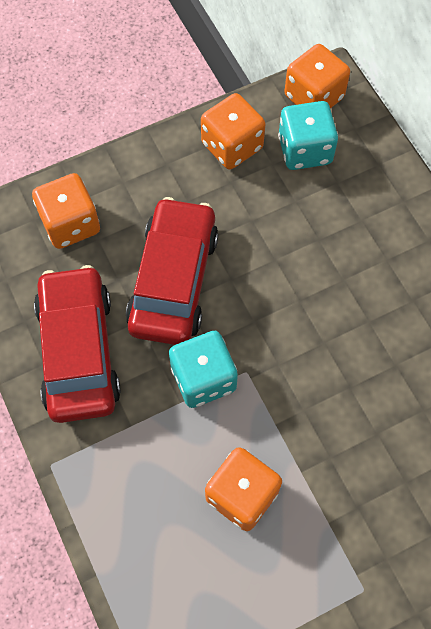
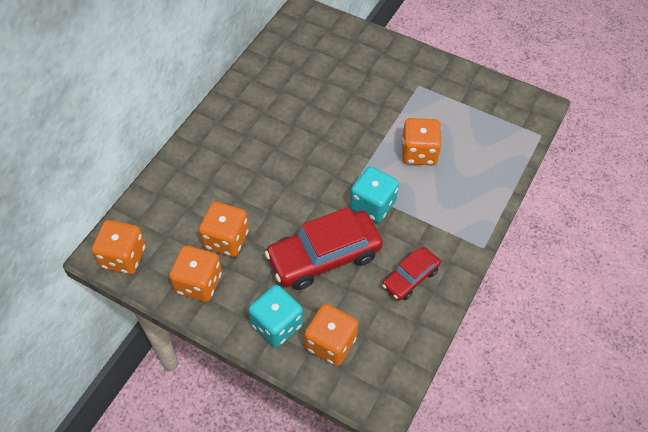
camera: 125 degrees left, 10 degrees down
red car [34,265,121,423] -> red car [382,247,441,301], size x0.55
turquoise dice [278,101,338,170] -> turquoise dice moved to [248,285,303,347]
none -> orange dice [199,202,249,257]

